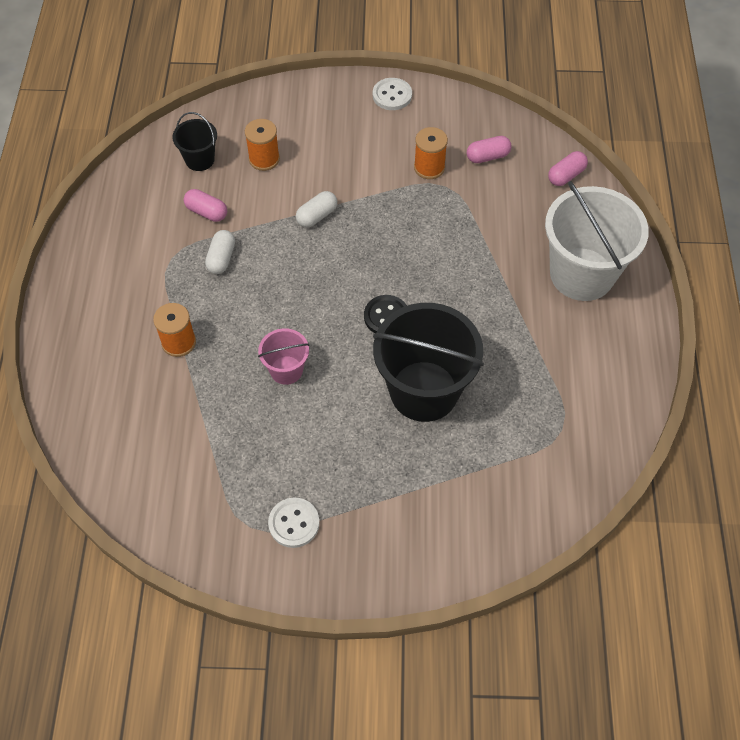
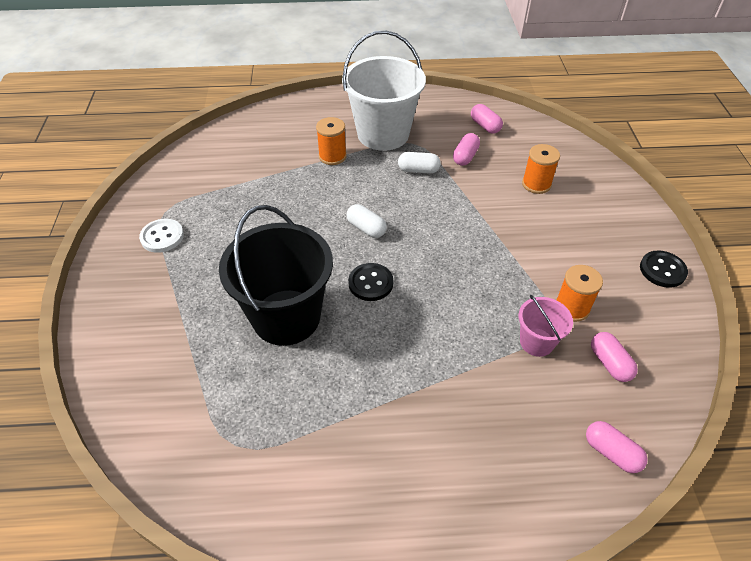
camera: 85 degrees right, 10 degrees down
black bucket [172,112,217,171] -> none
pink bucket [258,328,309,385] -> pink bucket moved to [519,295,573,357]
white capsule [296,191,337,227] -> white capsule moved to [347,204,387,238]
white button [373,78,412,110] -> black button [640,250,688,288]
white bucket [545,181,649,301] -> white bucket moved to [342,30,426,151]
none -> pink capsule [471,104,503,134]

